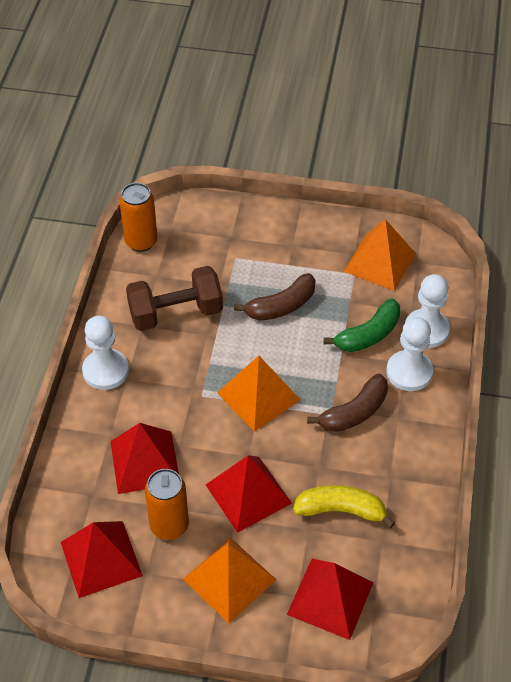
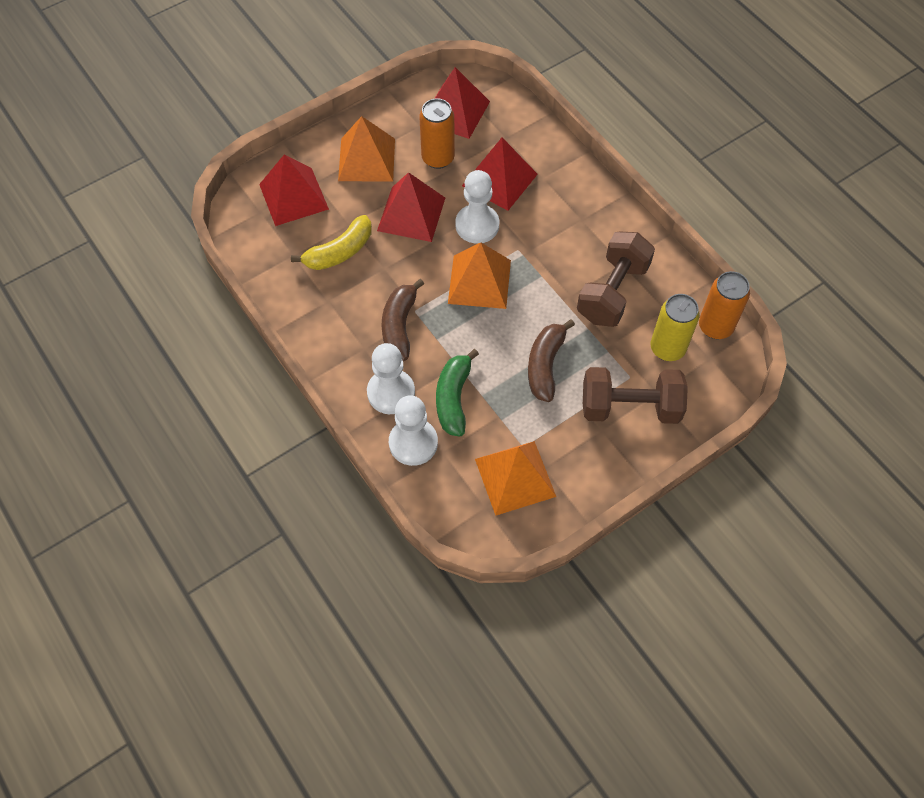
camera: 135 degrees right, 10 degrees up
white pawn [82,316,129,390] -> white pawn moved to [455,170,499,244]
none -> brown dumbbell [583,367,688,424]
none -> yellow can [651,294,700,361]

